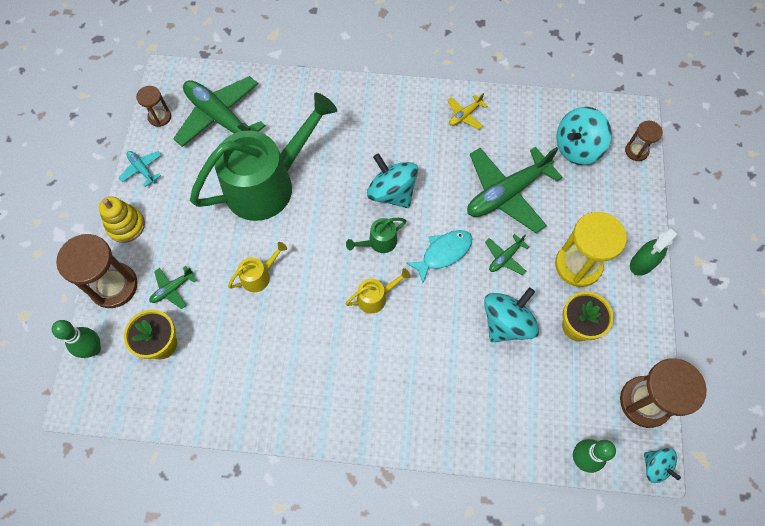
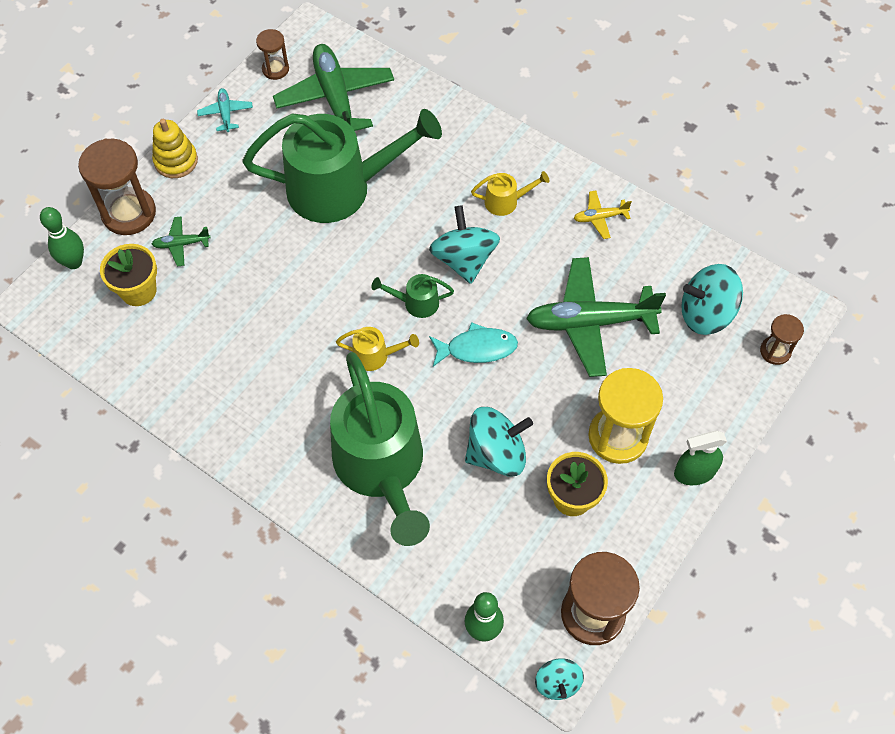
camera: 30 degrees right, 5 degrees down
yellow watering can [228,242,287,292] -> yellow watering can moved to [471,171,549,216]
green plane [485,234,529,275] -> none
none -> green watering can [330,352,430,546]

